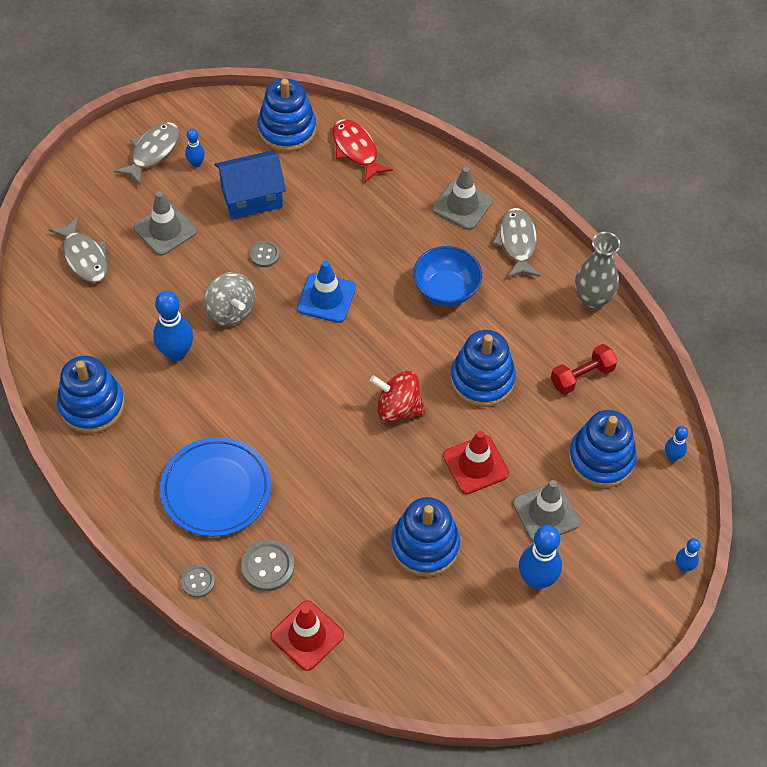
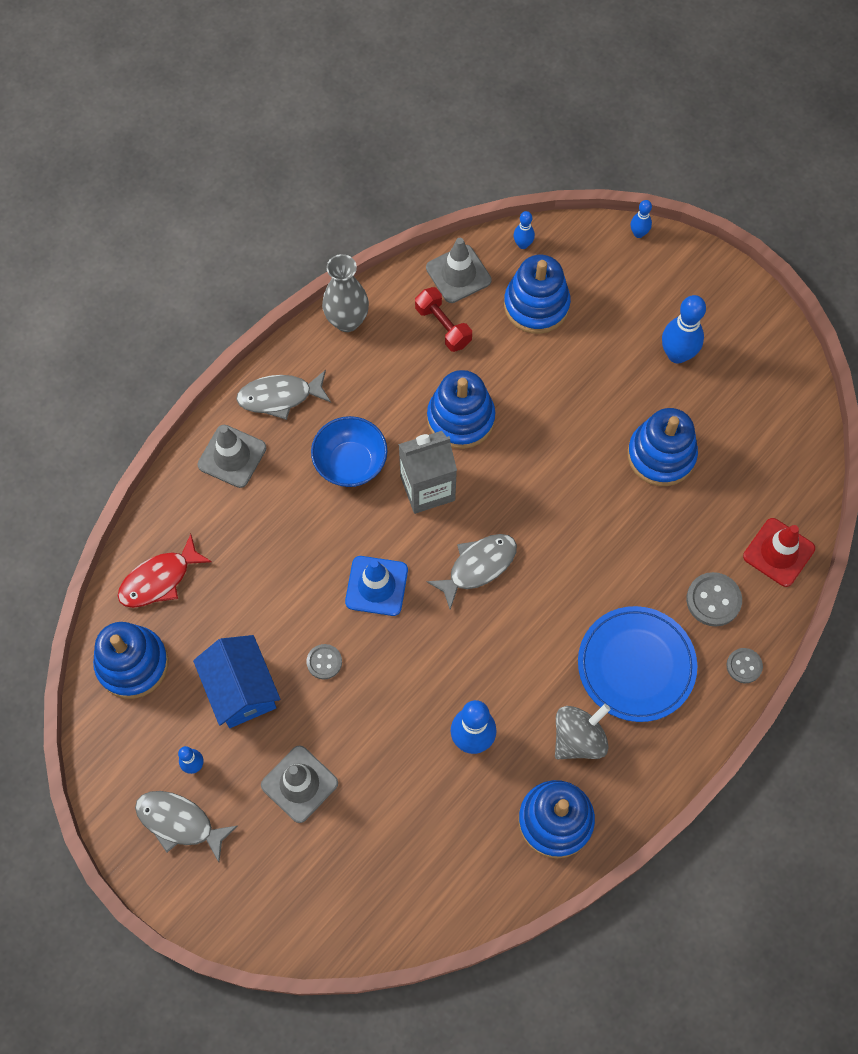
camera: 95 degrees left, 10 degrees up
grey fish [48,216,108,283] -> grey fish moved to [427,534,517,609]
grey spinning top [204,272,255,326] -> grey spinning top moved to [555,704,611,759]
red spinning top [370,371,426,421] -> none
red traffic cone [443,431,509,494] -> none
grey traffic cone [513,480,580,542] -> grey traffic cone moved to [426,238,492,303]
none -> grey carton [398,431,457,514]

